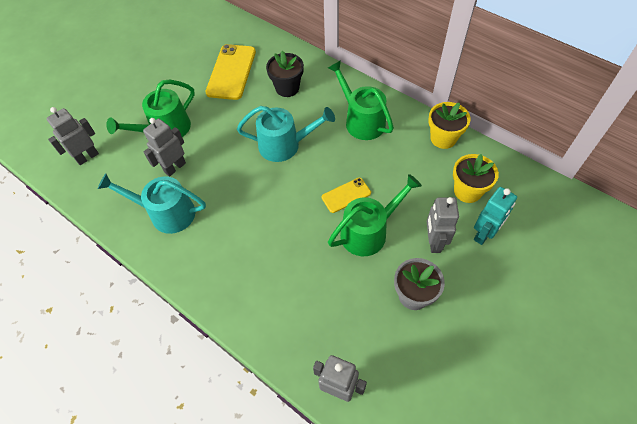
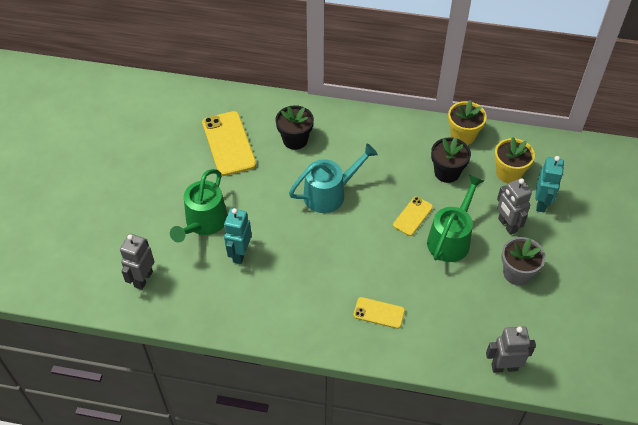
camera: 30 degrees left, 5 degrees down
turquoise watering can [98,174,206,234] -> none
grey robot [143,118,186,177] -> turquoise robot [224,208,252,264]
green watering can [328,60,394,140] -> none
none -> yellow phone [353,297,405,329]
none -> black flower pot [431,137,471,183]

